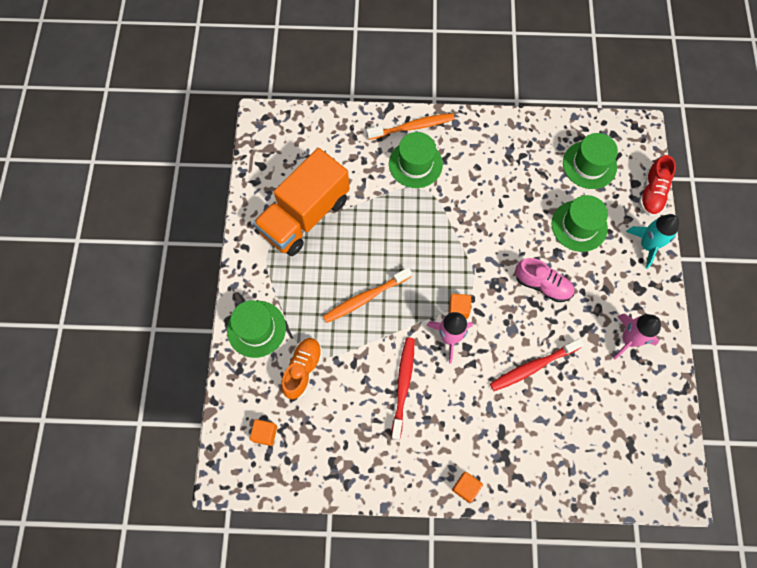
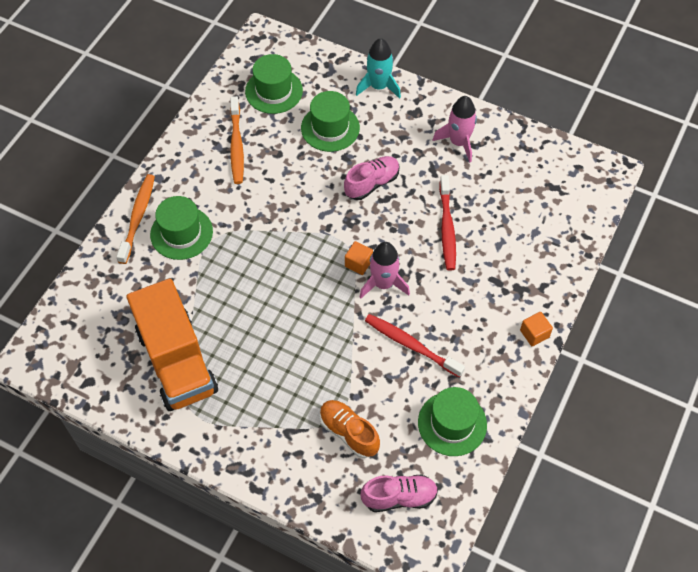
camera: 65 degrees left, 10 degrees down
green hat [227,300,286,358] -> green hat moved to [418,387,487,456]
orange cube [250,419,277,446] -> pink shoe [361,474,438,512]
orange toothbrush [323,267,412,323] -> orange toothbrush moved to [230,96,244,184]
red shoe [639,155,676,216] -> none

